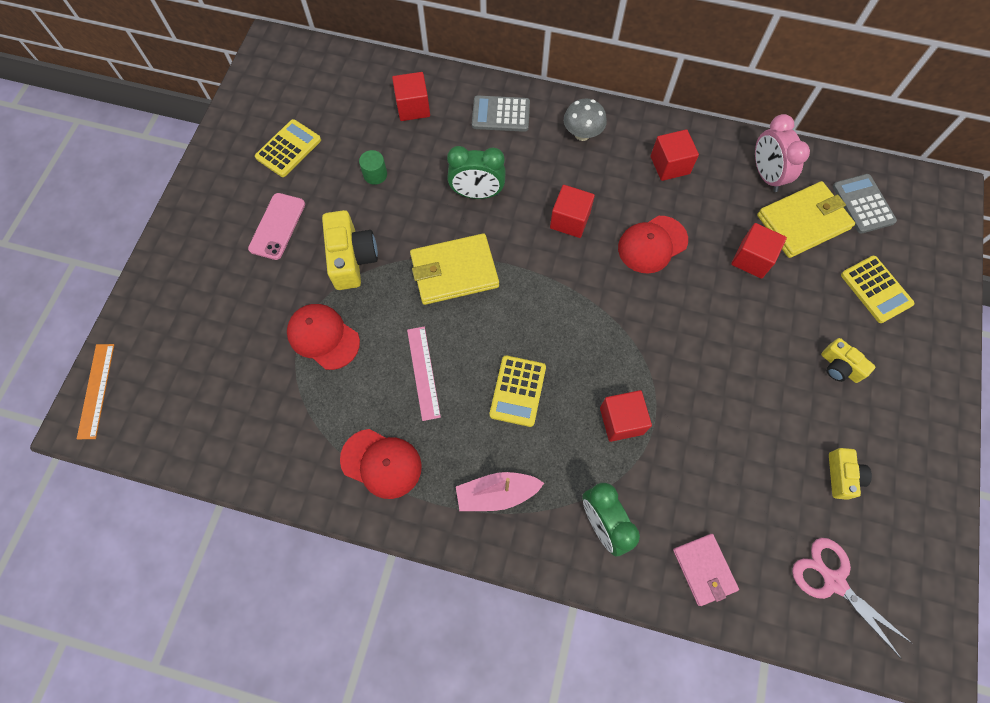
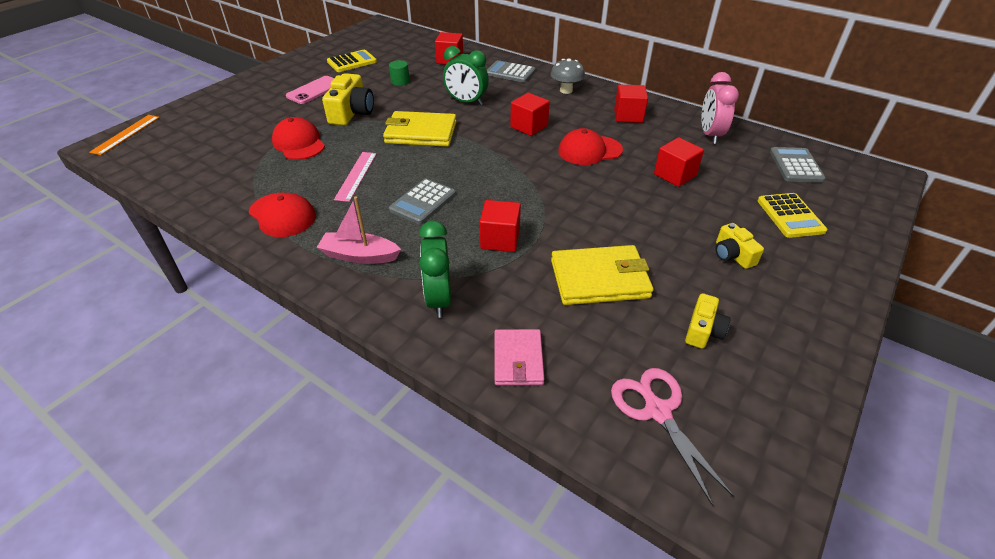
camera: 20 degrees right, 25 degrees down
yellow calculator [490,355,546,427] -> grey calculator [389,179,456,224]
yellow wallet [757,181,855,258] -> yellow wallet moved to [551,245,654,305]

